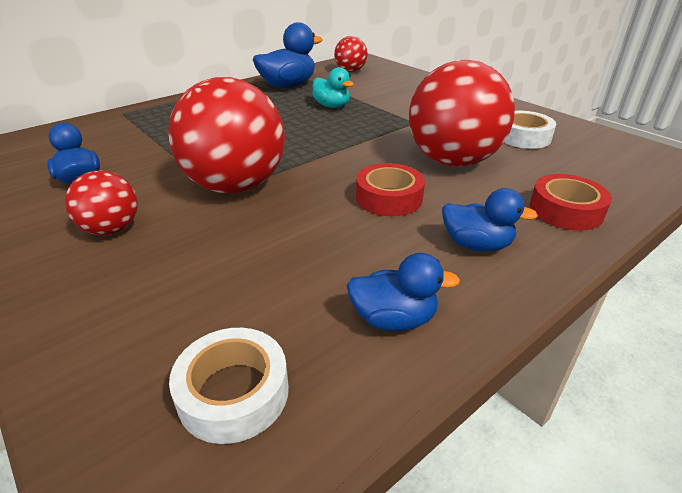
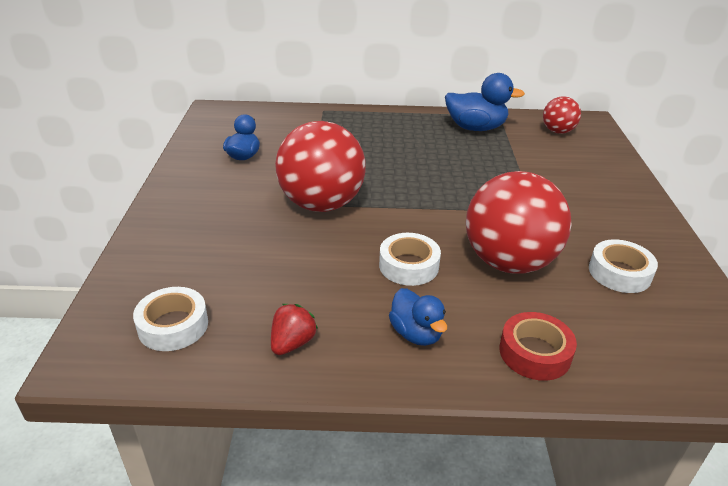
camera: 40 degrees right, 0 degrees up
red ball [65,170,138,235] -> none
turquoise duck [312,67,354,108] -> none
blue duck [346,253,460,331] -> red strawberry [271,304,318,355]
red tape [356,163,425,216] -> white tape [379,233,441,286]

